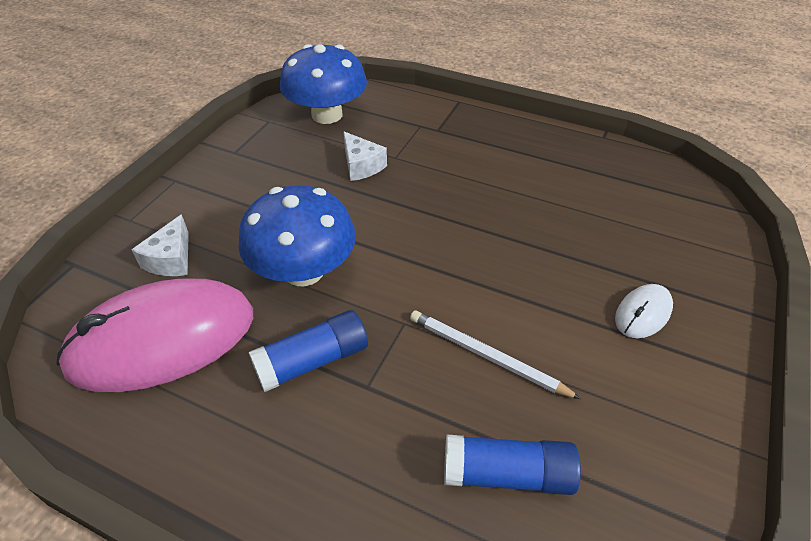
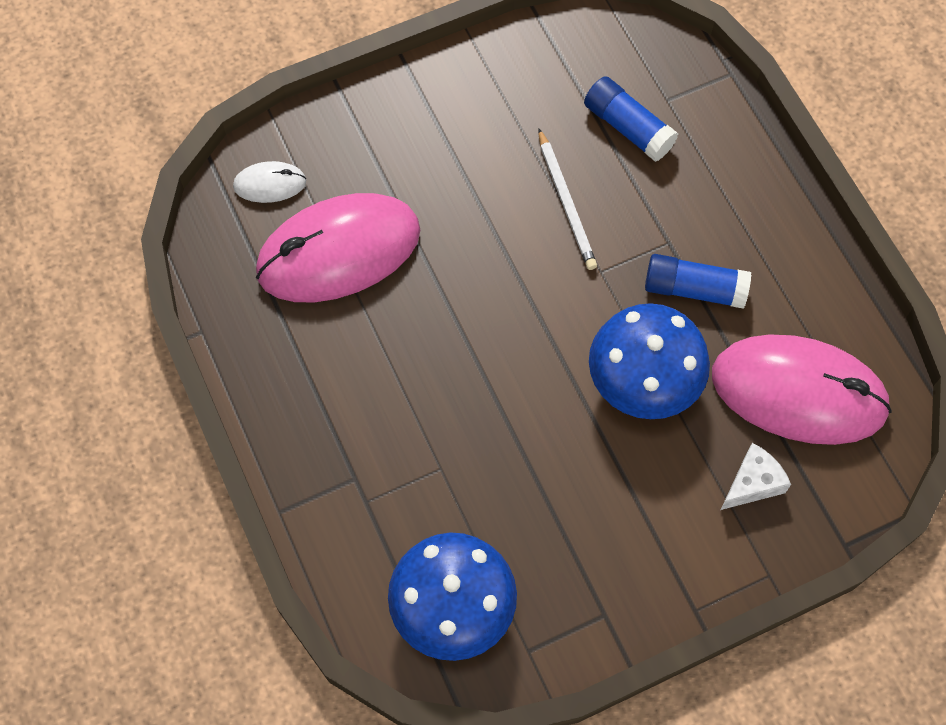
camera: 140 degrees left, 20 degrees up
white cheese [343,131,387,181] -> none
white mouse [615,284,673,338] -> white mouse moved to [233,161,306,203]
none -> pink mouse [256,193,420,302]

